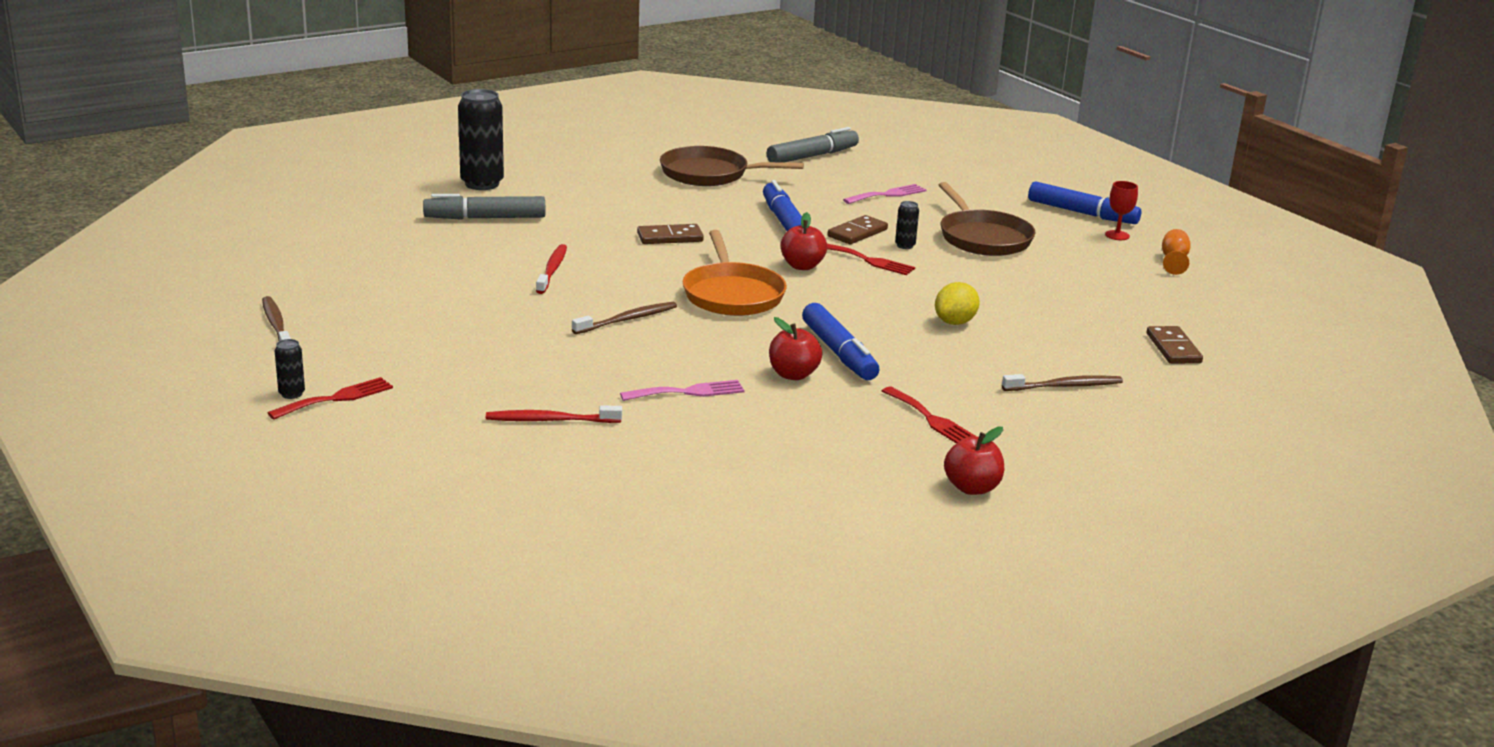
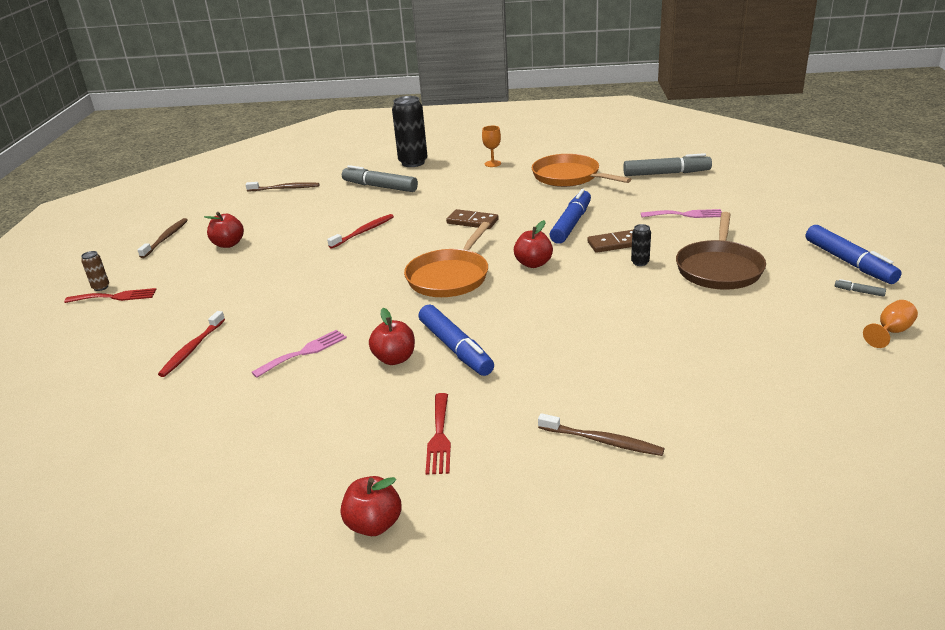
camera: 40 degrees right, 5 degrees up
black can [275,339,305,399] -> brown can [81,251,109,291]
red toothbrush [486,405,622,423] -> red toothbrush turned 105 degrees counterclockwise [158,311,225,377]
brown toothbrush [572,302,677,334] -> brown toothbrush moved to [245,182,319,191]
pink fork [620,380,745,401] -> pink fork turned 60 degrees counterclockwise [251,330,347,378]
brown pan [660,146,804,186] -> orange pan [532,154,631,187]
blue marker [802,303,879,380] -> blue marker turned 45 degrees counterclockwise [419,304,494,376]
red fork [827,244,915,275] -> none
yellow lemon [935,282,980,325] -> none
red goblet [1105,181,1138,240] -> grey marker [835,279,886,297]
brown domino [1147,326,1203,364] -> none
none -> red apple [204,212,244,248]
none -> orange goblet [482,126,501,167]

